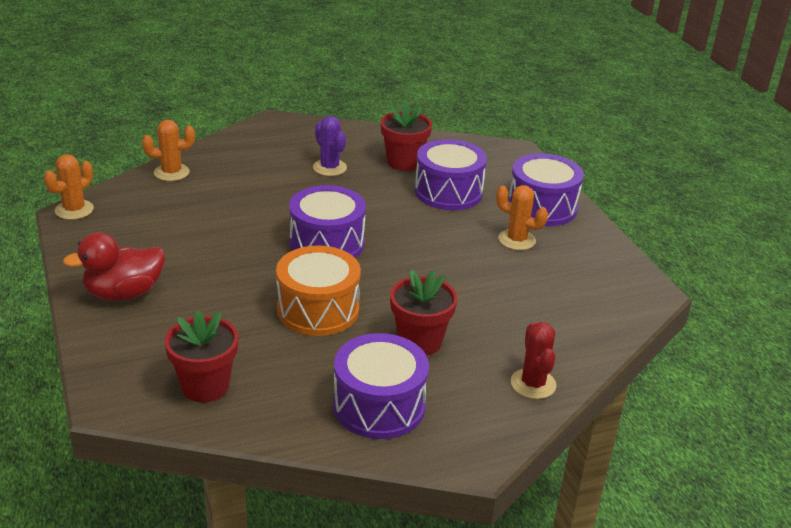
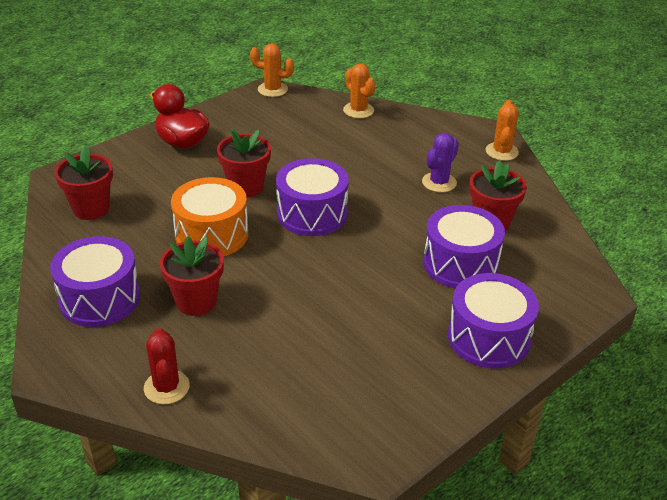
camera: 70 degrees right, 5 degrees up
orange cactus [496,185,548,250] -> orange cactus moved to [486,100,519,161]
red cactus [511,322,557,399] -> red cactus turned 75 degrees counterclockwise [144,328,190,404]
none -> red flower pot [217,128,271,197]

